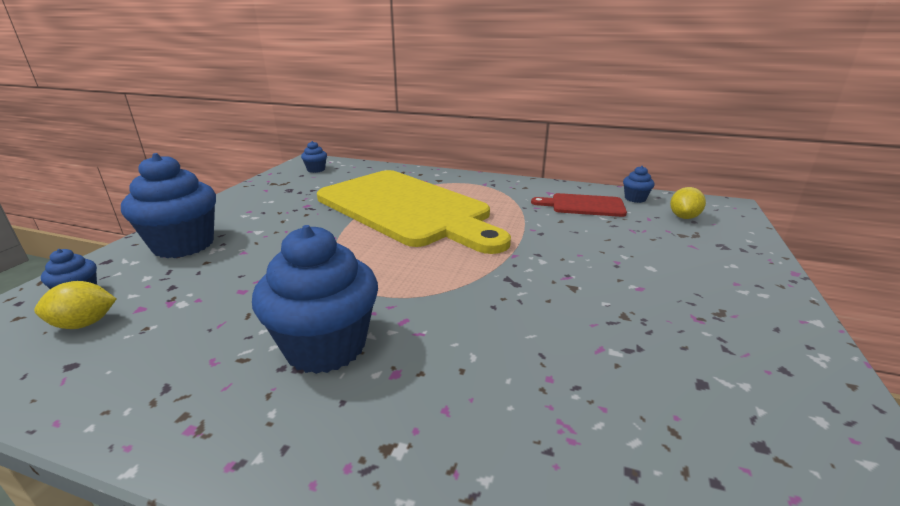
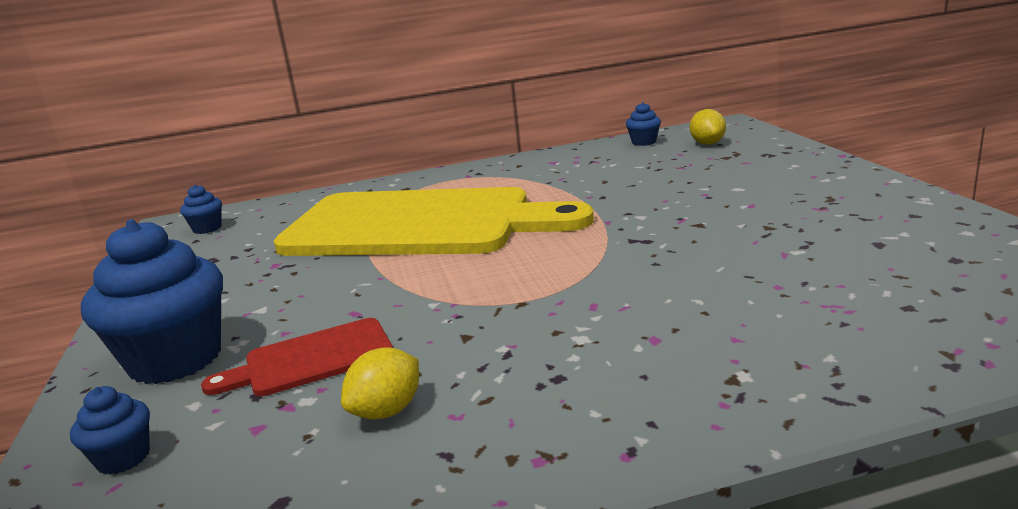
camera: 30 degrees left, 5 degrees down
yellow lemon [34,281,116,329] -> yellow lemon moved to [341,347,419,420]
blue cupcake [252,225,378,374] -> none
red cutting board [531,193,627,217] -> red cutting board moved to [201,318,393,396]

